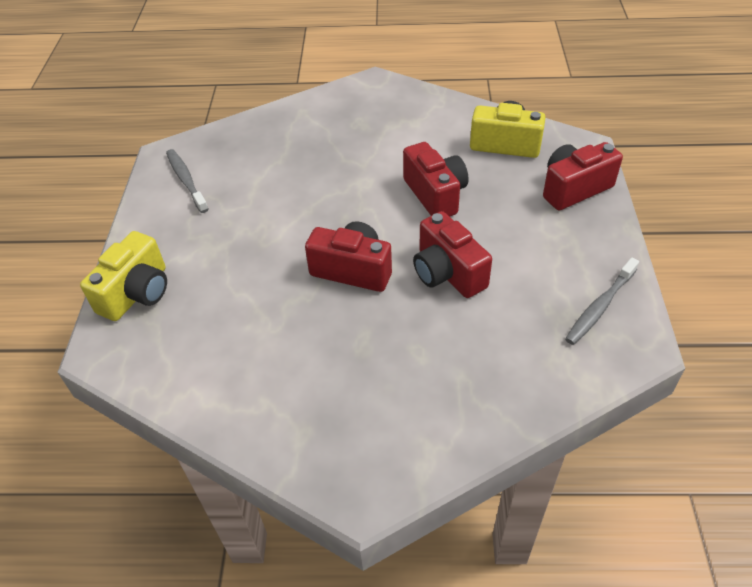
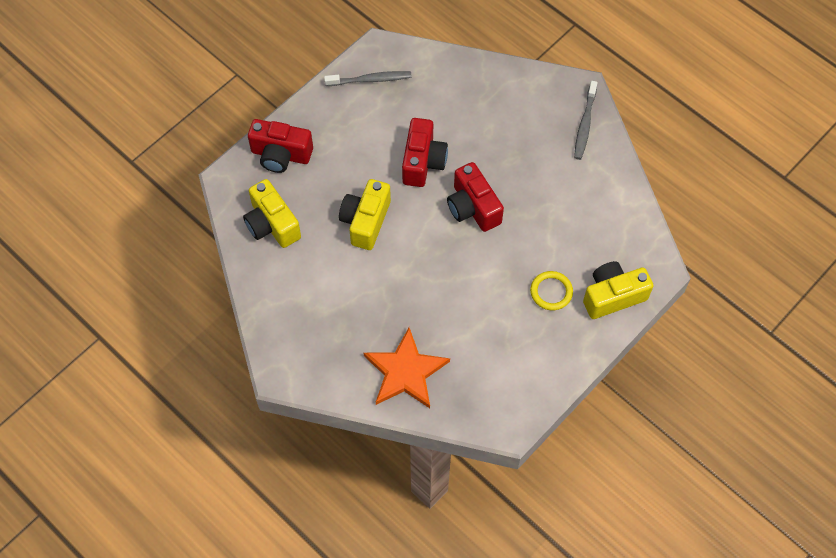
camera: 140 degrees left, 15 degrees up
grey toothbrush [166,149,209,213] -> grey toothbrush moved to [574,81,598,160]
red camera [403,142,469,217] -> yellow camera [339,179,391,250]
none -> orange star [364,328,450,408]
none -> yellow ring [530,271,573,310]

